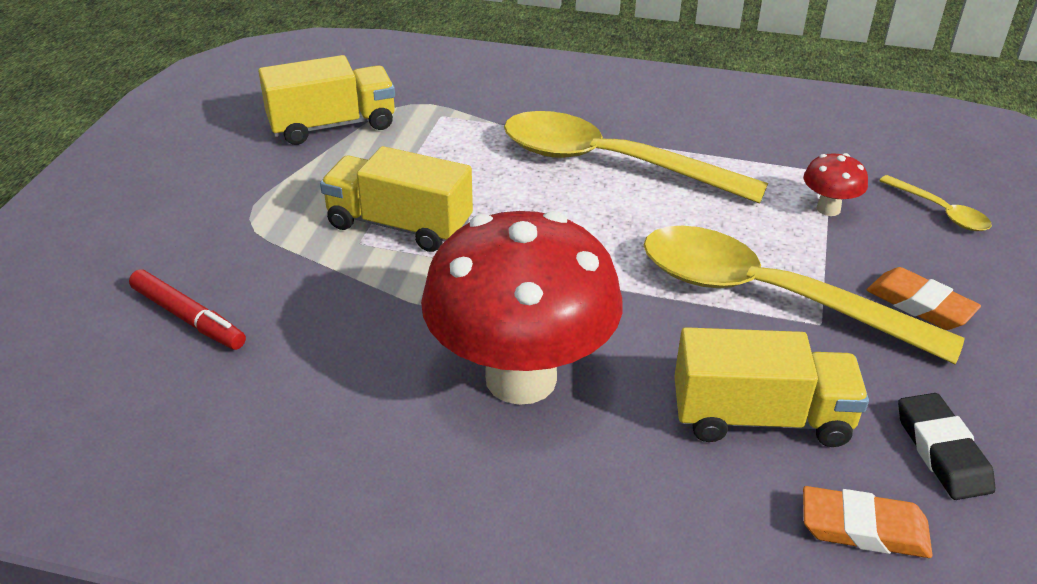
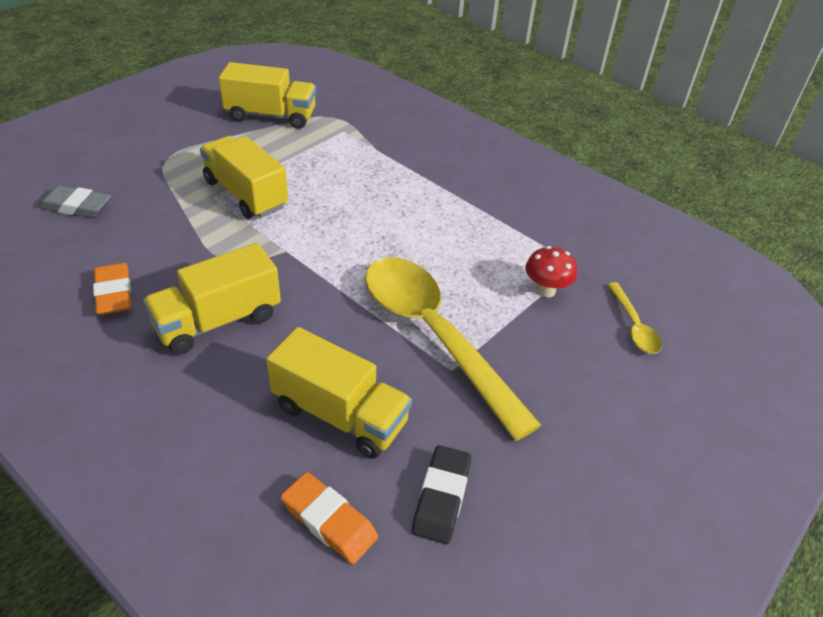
camera: 25 degrees right, 5 degrees up
red marker [129,269,246,350] -> grey eraser [39,185,111,218]
red mushroom [421,211,622,405] -> yellow truck [143,243,281,355]
yellow spoon [504,111,768,204] -> none
orange eraser [867,267,981,330] -> orange eraser moved to [93,263,132,315]

